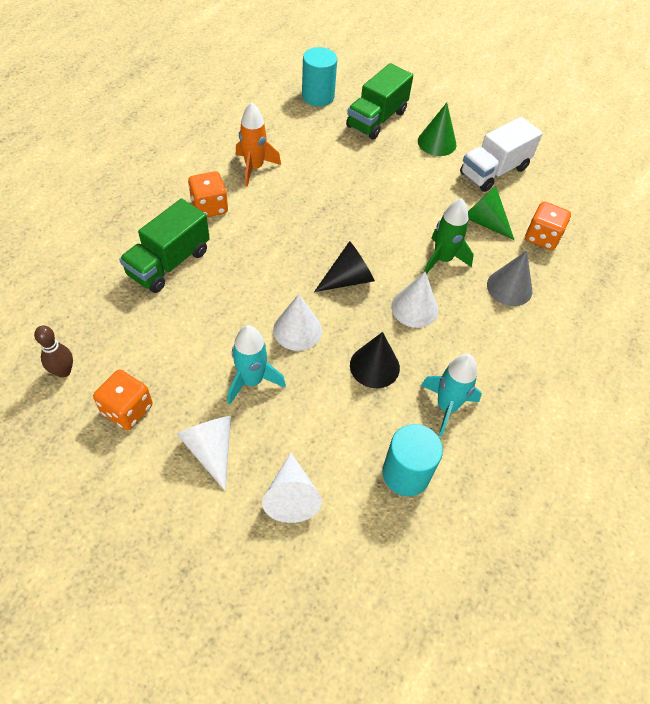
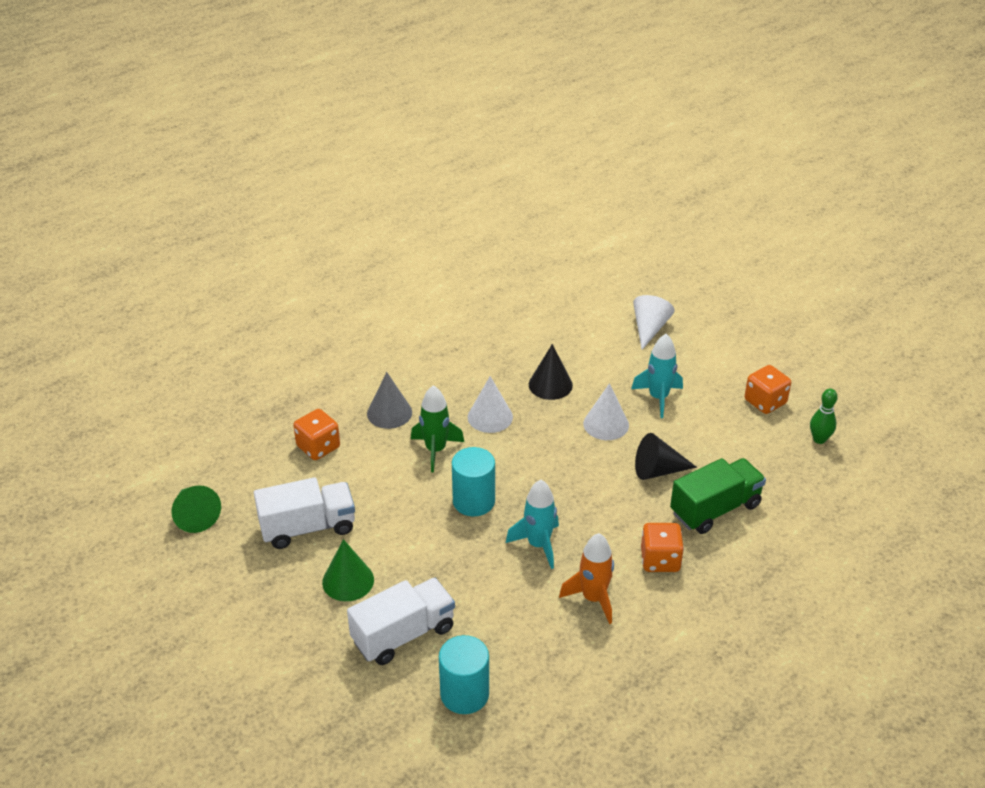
camera: 155 degrees left, 15 degrees down
brown bowling pin [34,326,73,378] -> green bowling pin [810,388,838,444]
white cone [177,416,231,490] -> none
black cone [314,241,375,292] -> black cone moved to [635,433,697,480]
green truck [346,63,413,140] -> white truck [347,578,455,665]
turquoise cylinder [382,424,443,496] -> turquoise cylinder moved to [452,447,495,516]
turquoise rocket [421,354,482,437] -> turquoise rocket moved to [506,480,559,569]
green cone [468,186,514,240] -> green cone moved to [171,486,221,533]

